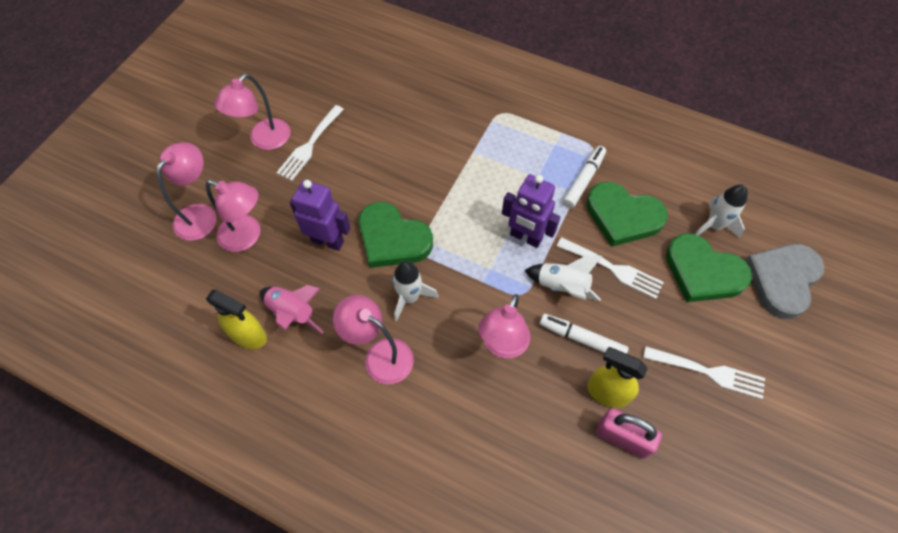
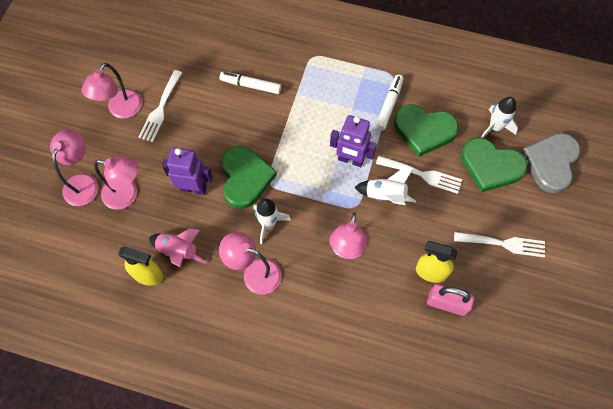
camera: 10 degrees left, 5 degrees up
green heart [359,202,433,268] -> green heart turned 120 degrees counterclockwise [221,145,277,209]
white marker [540,314,629,354] -> white marker moved to [220,72,281,94]

